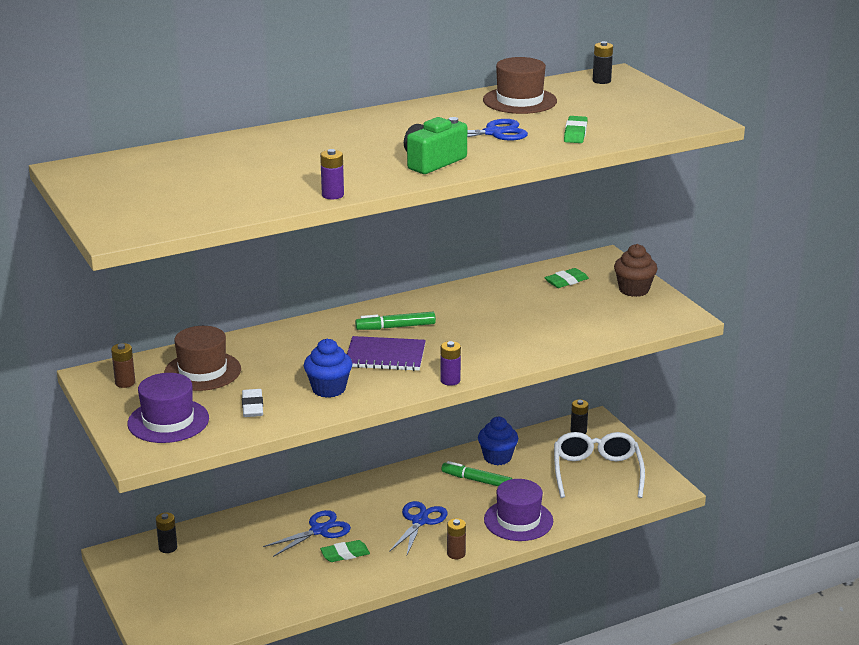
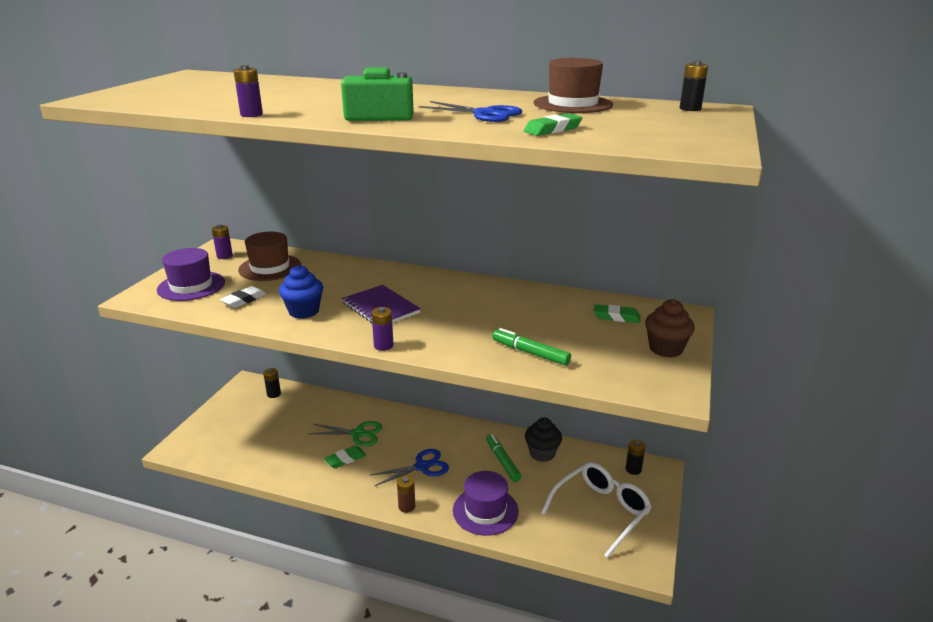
camera: 45 degrees right, 0 degrees up
brown battery [111,343,135,388] -> purple battery [212,224,233,259]
blue scissors [263,510,351,557] -> green scissors [308,421,382,446]
green eraser [320,540,370,562] -> green eraser turned 60 degrees counterclockwise [324,445,366,468]
green marker [355,312,436,330] -> green marker moved to [492,328,571,366]
blue cupcake [478,417,518,465] -> black cupcake [525,417,562,462]

